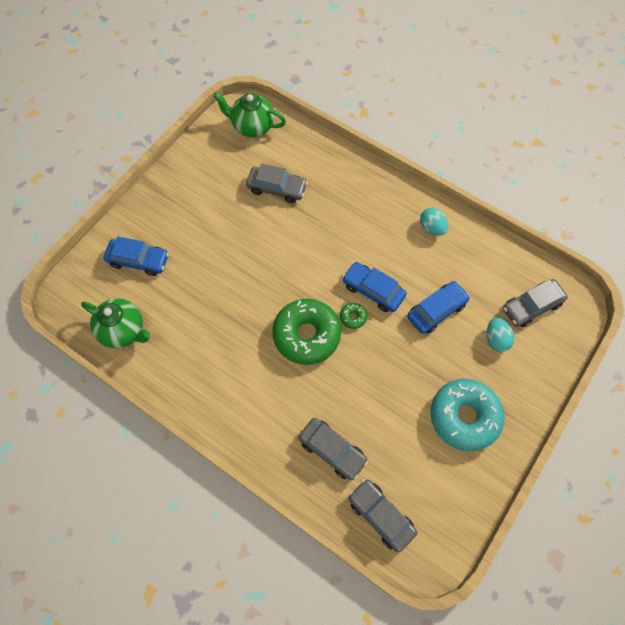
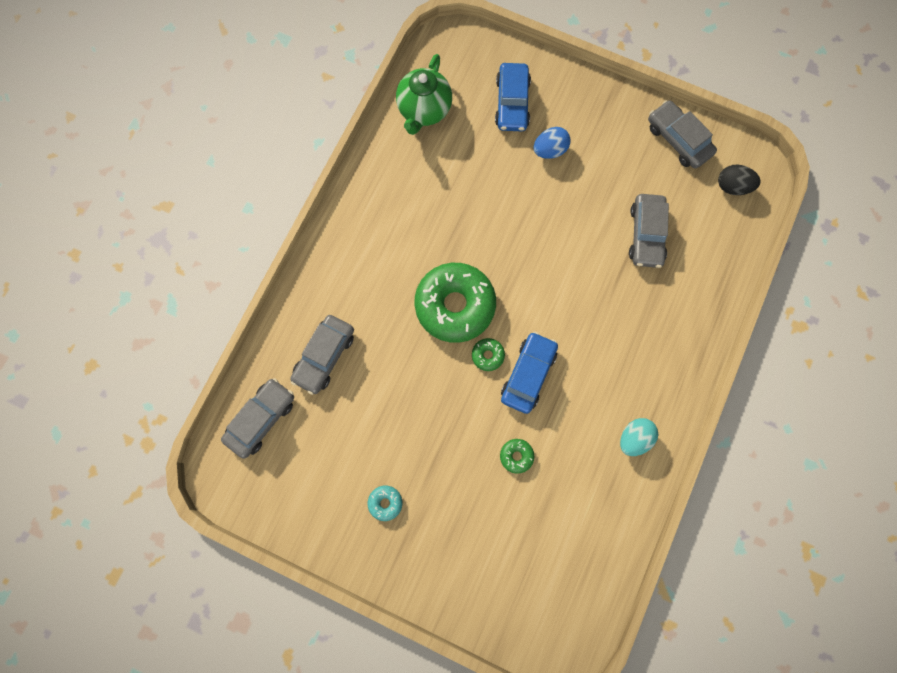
camera: 80 degrees right, 10 degrees up
green teapot [213,92,286,137] -> black egg [718,165,761,195]
blue car [407,281,470,334] -> green donut [500,439,534,474]
turquoise donut [431,379,504,451] -> turquoise donut [368,486,402,521], size x0.40
turquoise egg [486,318,514,352] -> none
grey car [503,279,568,327] -> grey car moved to [648,100,717,169]
none -> blue egg [534,127,571,159]

